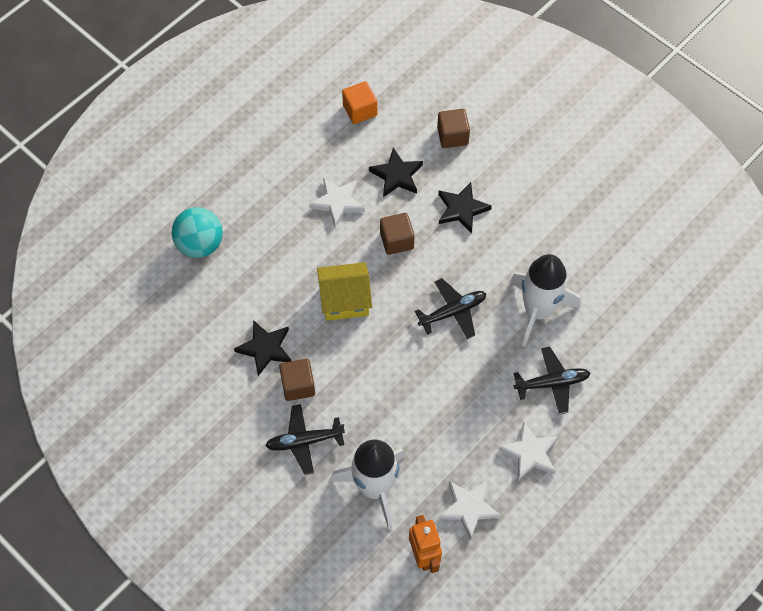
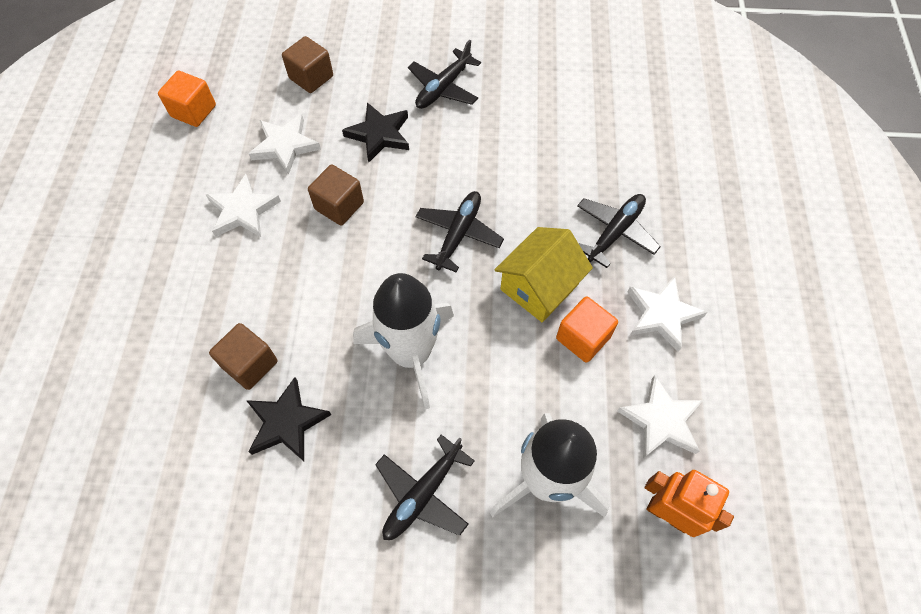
camera: 40 degrees left, 0 degrees up
turquoise ball [172,207,223,258] -> none
brown cube [279,359,315,401] -> brown cube moved to [209,323,278,390]
yellow house [317,262,372,321] -> yellow house moved to [494,227,593,322]
black star [369,148,423,197] -> white star [249,114,321,175]
white rocket [510,254,581,347] -> white rocket moved to [353,273,454,410]
none -> black plane [408,40,481,109]
none -> orange cube [556,296,618,363]

